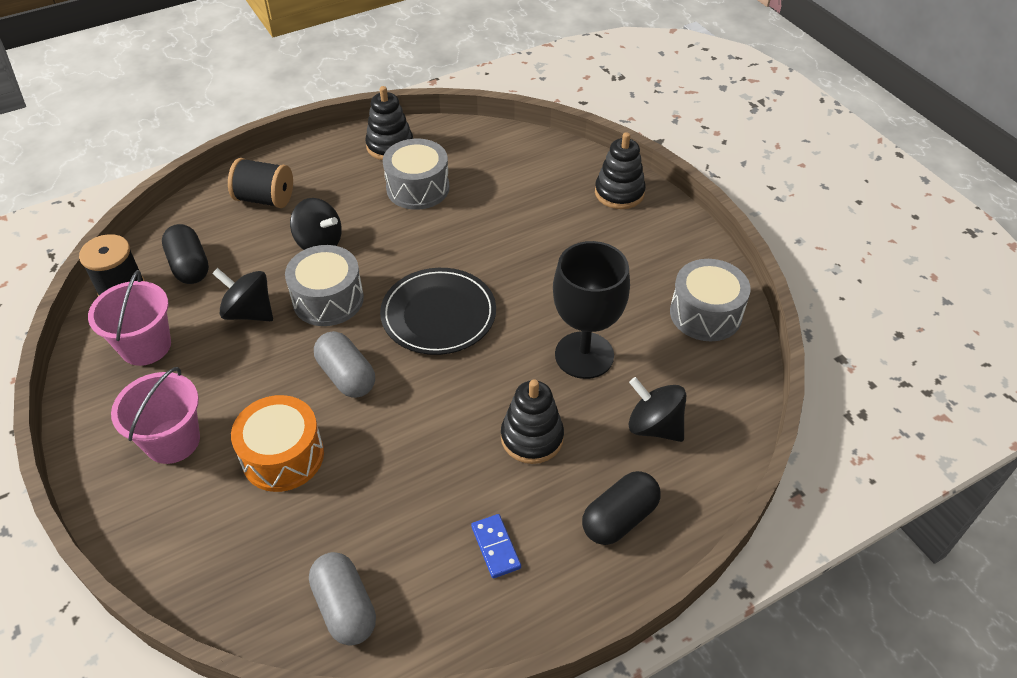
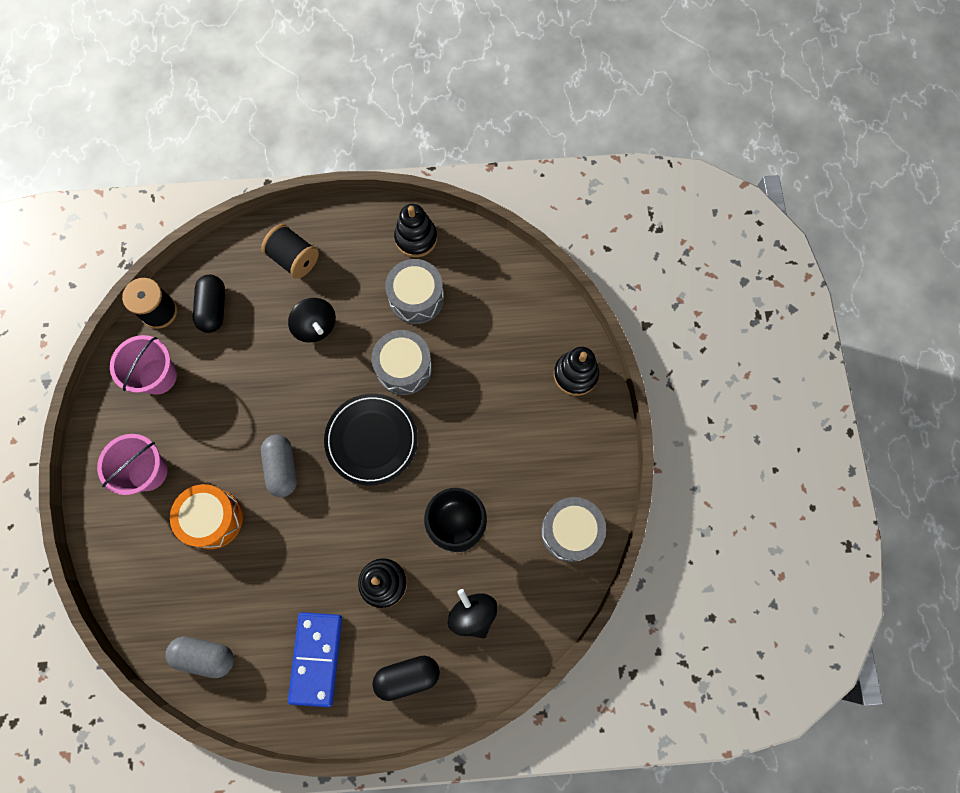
camera: 25 degrees right, 25 degrees up
black spinning top [212,268,273,321] -> none
grey drum [285,245,364,326] -> grey drum moved to [372,330,432,395]
grey capsule [309,552,376,646] -> grey capsule turned 75 degrees counterclockwise [166,636,234,678]
blue domino [471,514,521,578] -> blue domino [288,612,342,707], size x1.96

